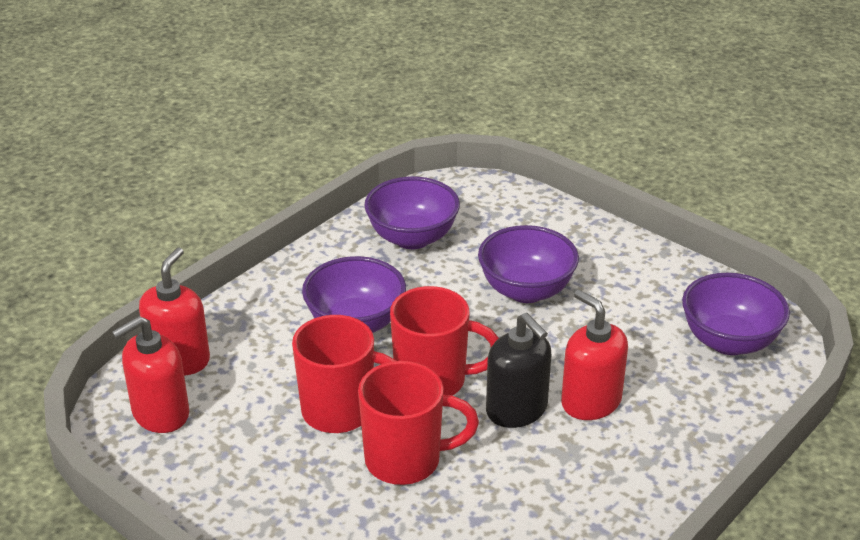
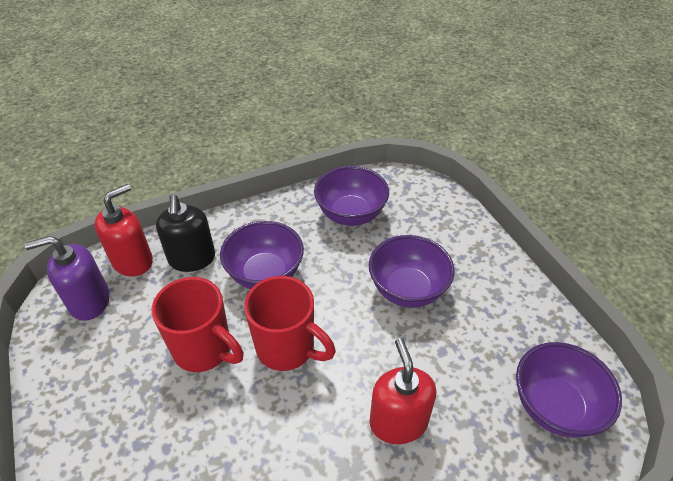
camera: 25 degrees right, 10 degrees up
red soap dispenser [112,316,189,433] -> purple soap dispenser [25,236,110,321]
red mug [358,361,479,485] -> none
black soap dispenser [486,313,551,428] -> black soap dispenser moved to [156,194,215,272]

